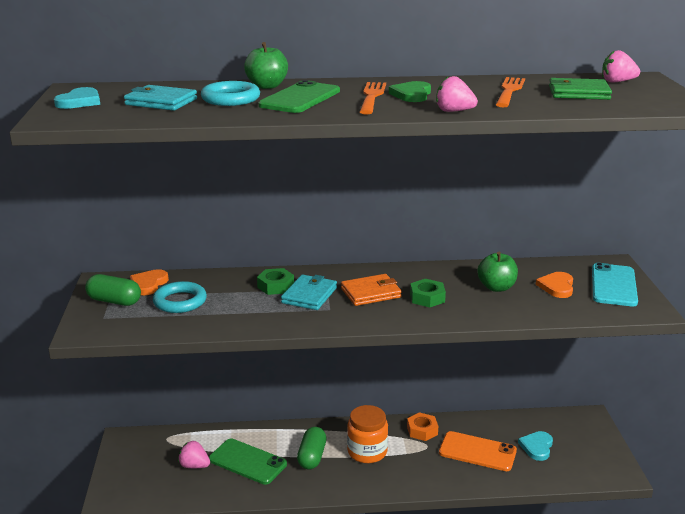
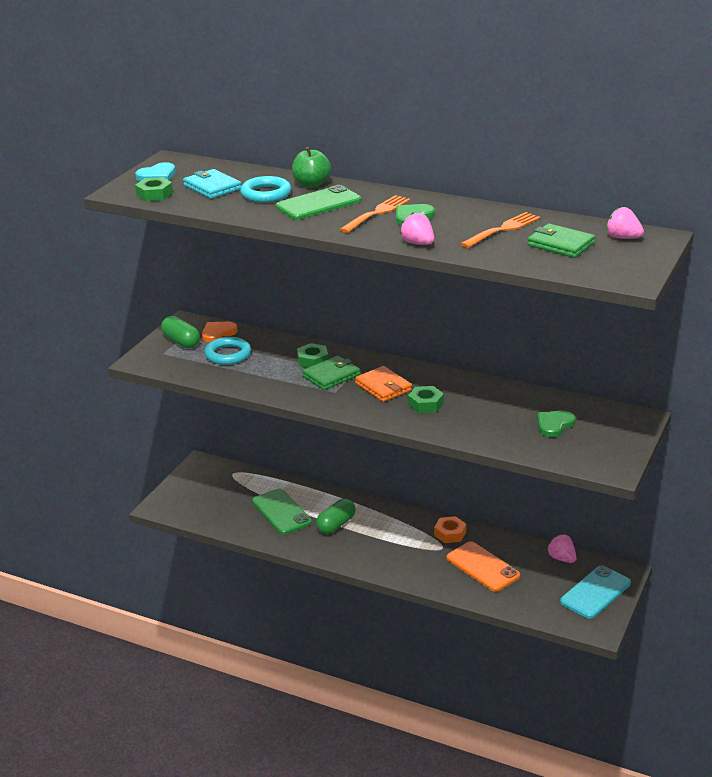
camera: 30 degrees right, 5 degrees up
pink strawberry [178,441,210,468] -> pink strawberry moved to [547,535,577,563]
turquoise wallet [281,275,337,310] -> green wallet [302,356,360,390]
orange wallet [341,274,402,306] -> orange wallet turned 45 degrees clockwise [355,366,412,402]
orange jar [347,405,388,463] -> none
green apple [477,252,518,292] -> none
turquoise heart [518,431,553,461] -> none
orange heart [536,272,573,298] -> green heart [537,411,575,437]
turquoise phone [592,263,638,306] -> turquoise phone moved to [560,565,631,619]
none -> green nut [135,177,173,202]

